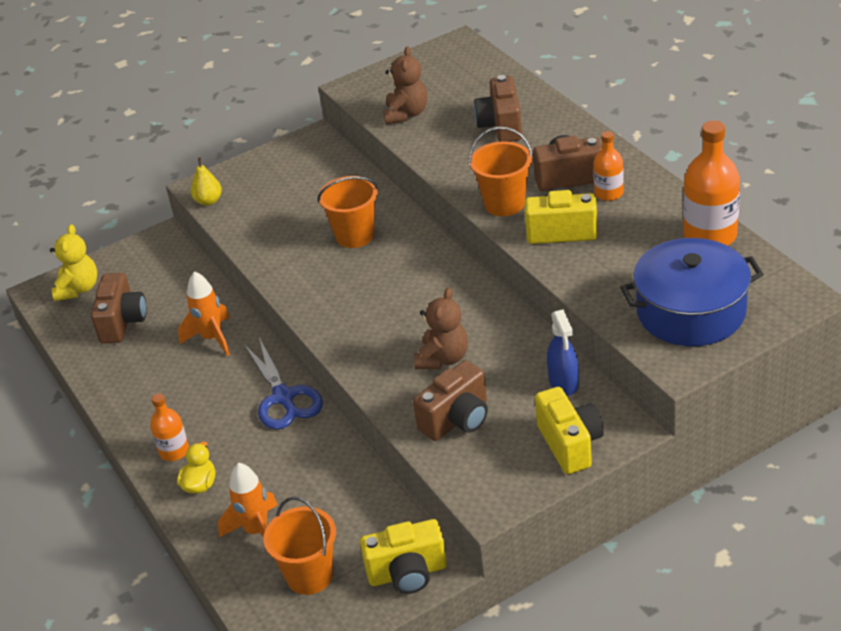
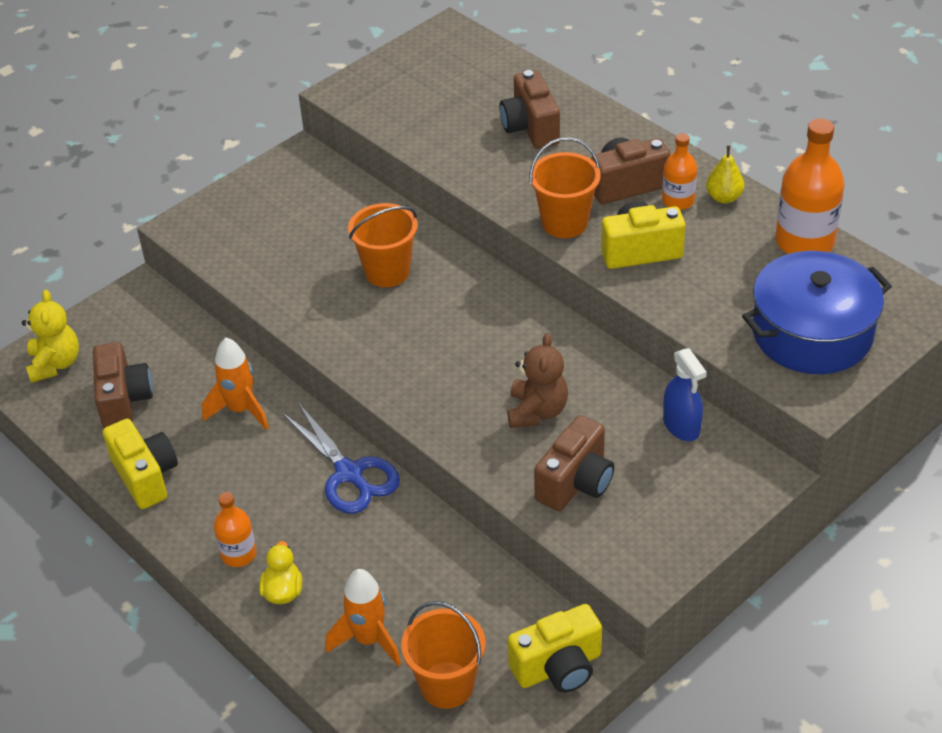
camera: 15 degrees left, 5 degrees up
yellow pear [191,157,222,206] -> yellow pear moved to [706,145,744,204]
brown teddy bear [383,46,427,124] -> none
yellow camera [535,387,604,474] -> yellow camera moved to [103,419,178,509]

